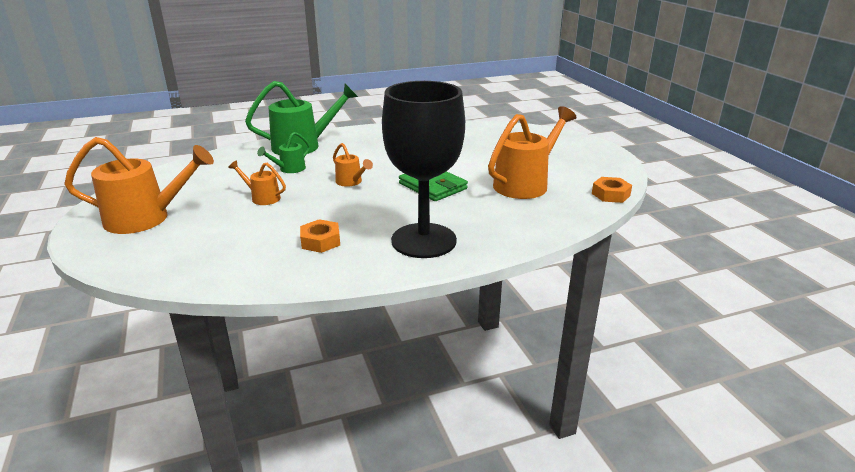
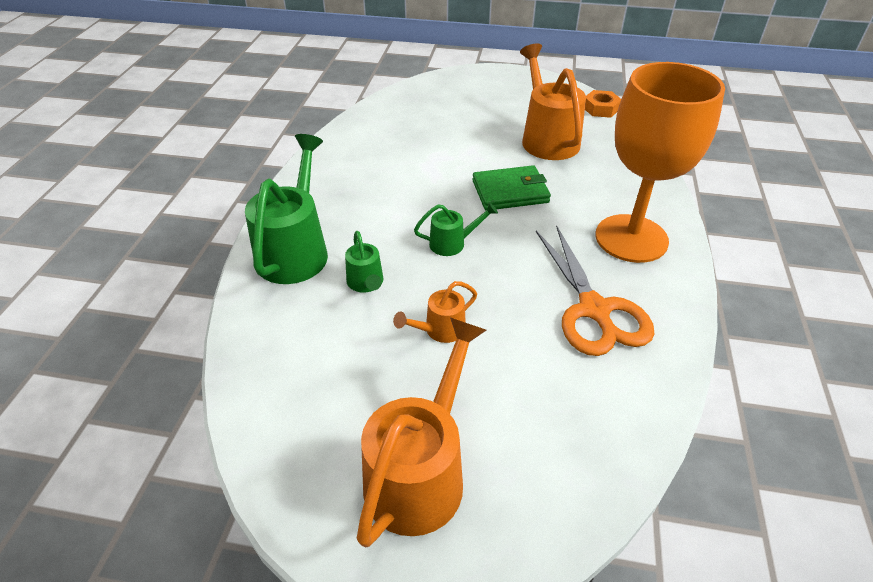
camera: 60 degrees left, 15 degrees up
orange nut [300,219,340,253] -> orange scissors [536,225,655,356]
orange watering can [333,143,373,187] -> green watering can [414,202,498,256]
black goblet [382,81,465,258] -> orange goblet [595,62,725,263]

